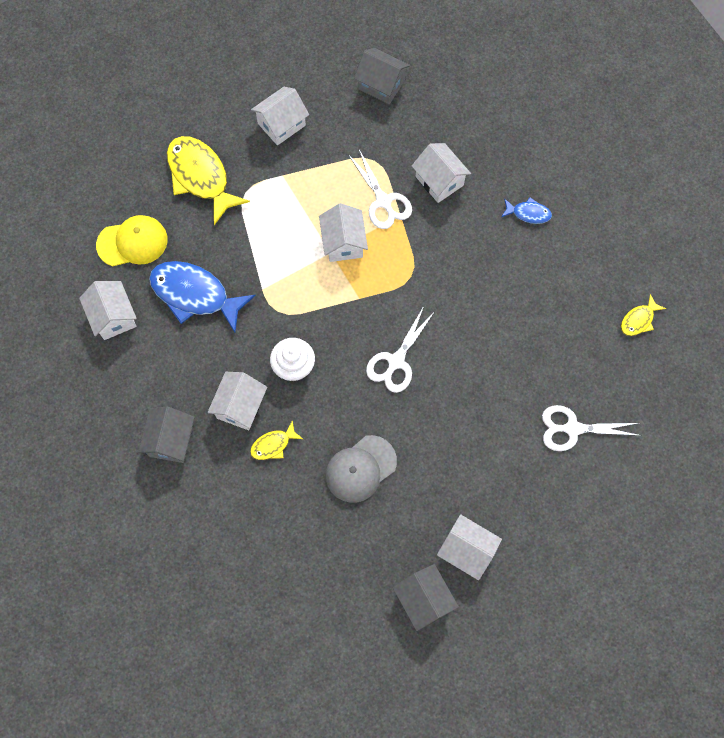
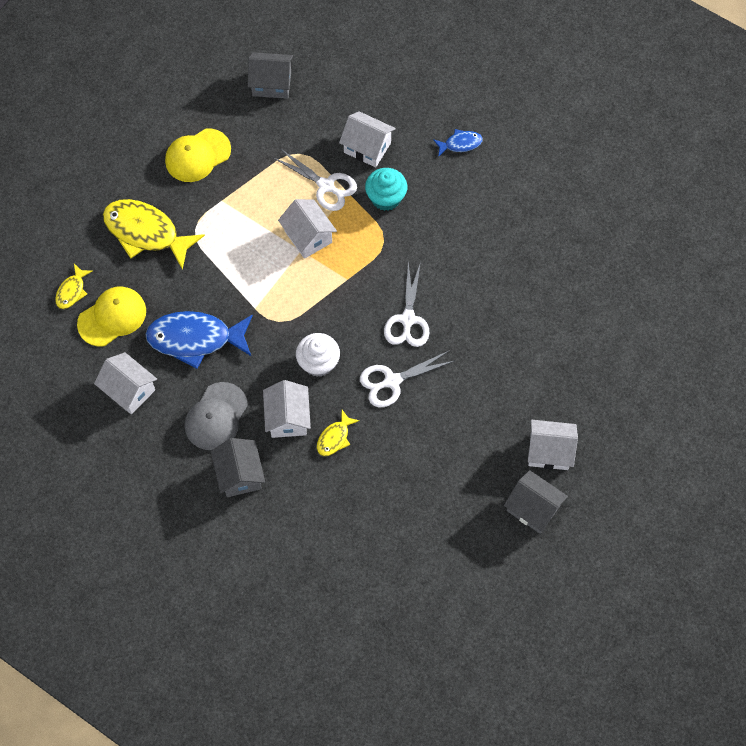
camera: 25 degrees left, 5 degrees down
white house [251,87,309,145] -> yellow cap [165,129,231,182]
grey cap [326,435,397,503] -> grey cap moved to [185,382,248,450]
white scissors [542,405,642,451] -> white scissors moved to [360,350,454,407]
yellow fish [621,294,666,336] -> yellow fish moved to [55,264,92,309]
none -> turquoise cupcake [365,168,407,211]

